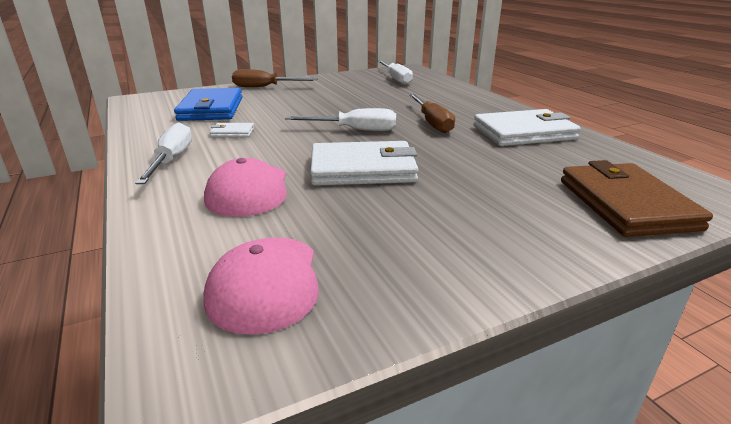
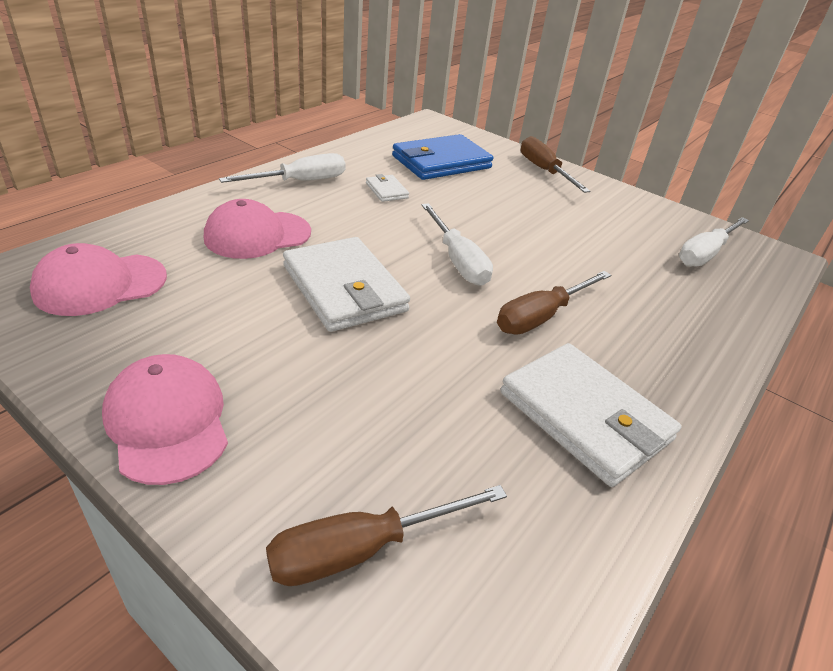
camera: 60 degrees right, 10 degrees up
brown wallet [561,160,713,237] -> brown screwdriver [266,485,507,586]
none -> pink cap [102,354,228,485]

